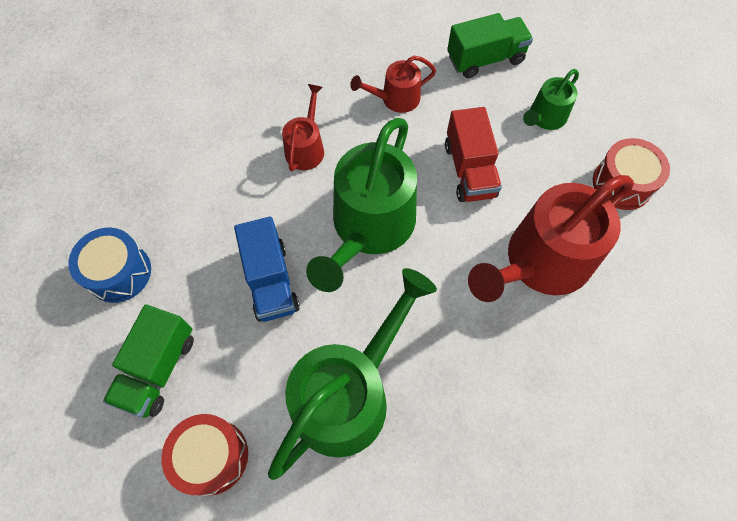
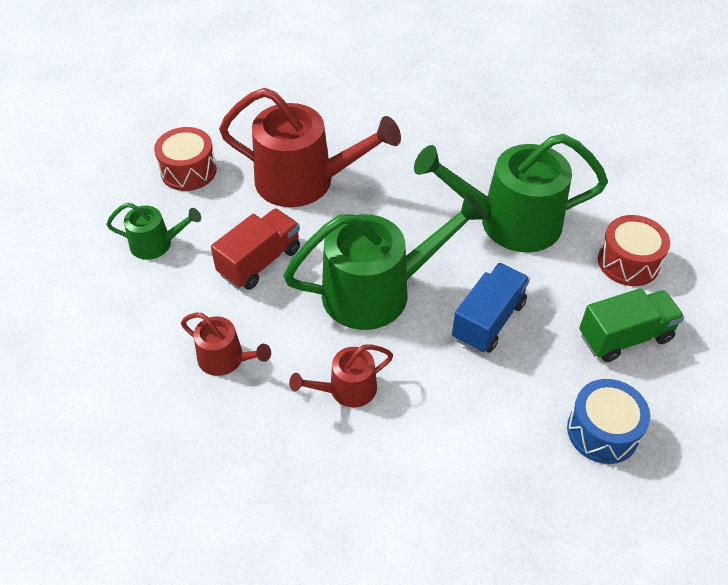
camera: 130 degrees left, 15 degrees down
green truck [447,13,533,78] -> none

